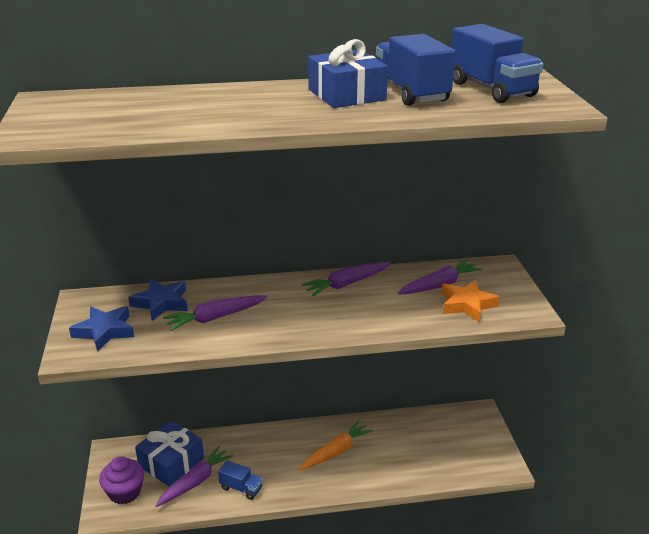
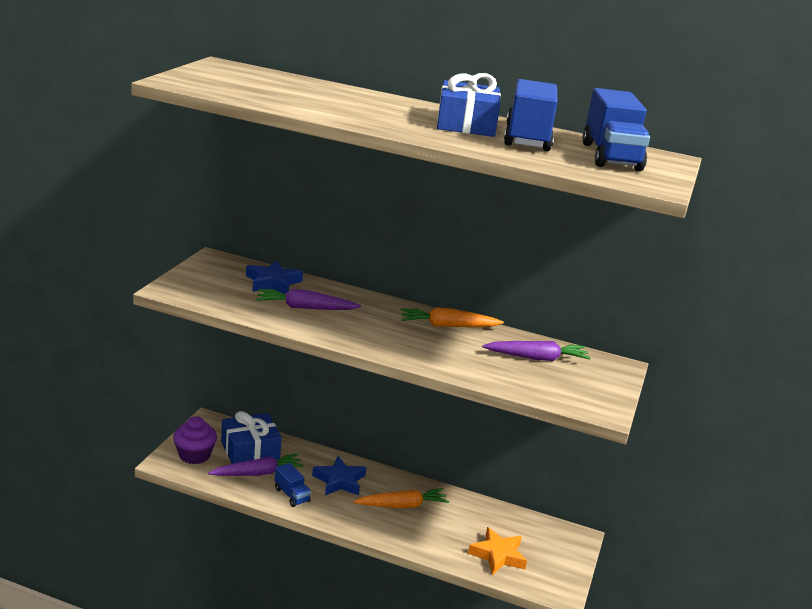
camera: 25 degrees right, 5 degrees down
blue star [69,306,134,352] -> blue star moved to [312,456,366,495]
purple carrot [301,262,391,296] -> orange carrot [400,307,504,327]
orange star [441,280,500,322] -> orange star moved to [468,527,527,575]

